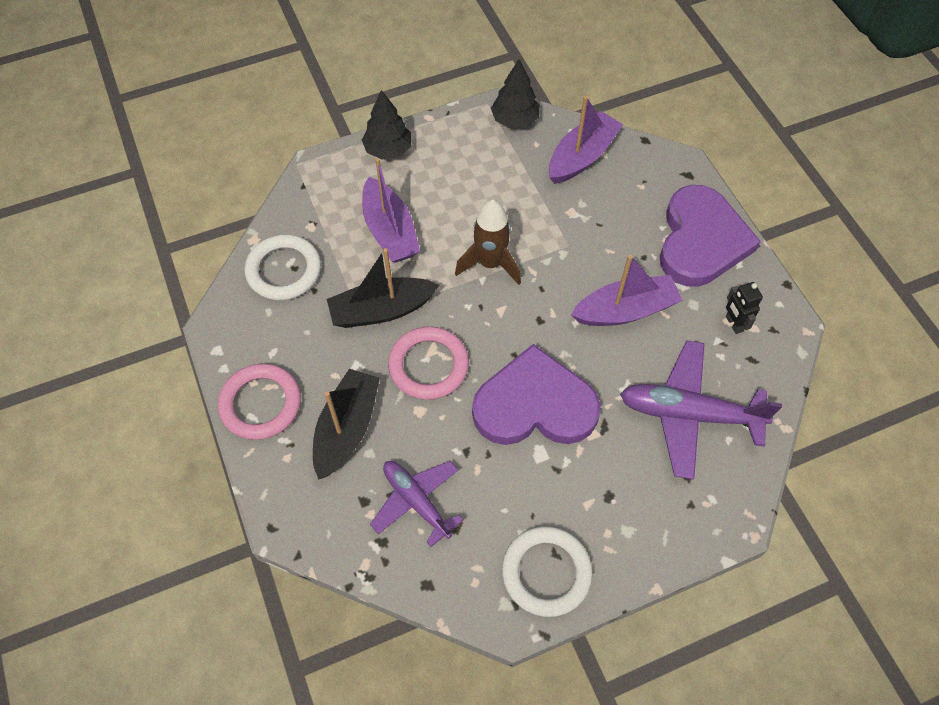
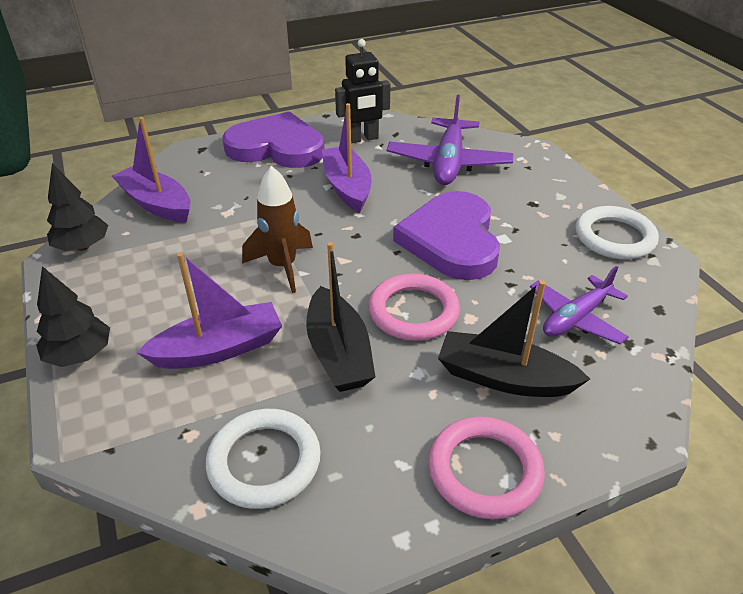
camera: 90 degrees left, 20 degrees down
black robot [726,282,763,334] -> black robot [335,39,390,143], size x1.62

